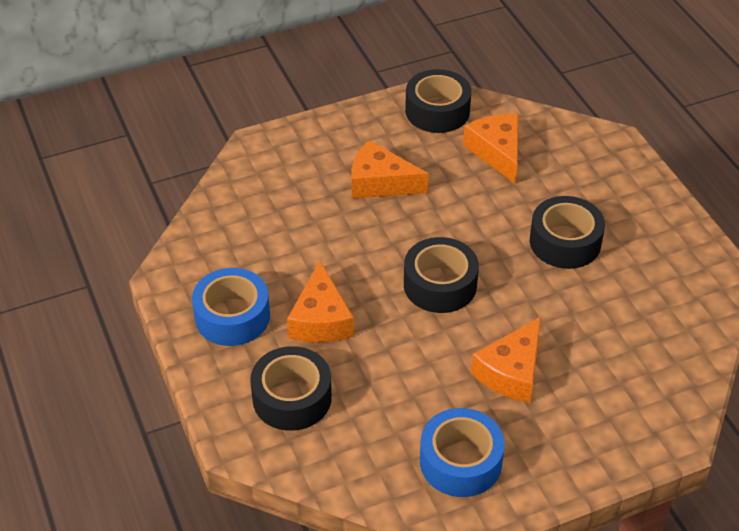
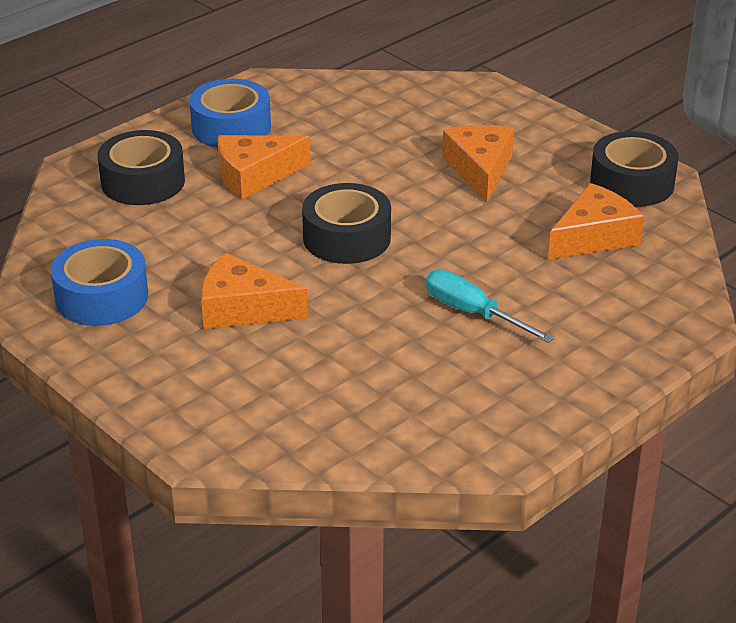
camera: 70 degrees right, 10 degrees down
black tape [530,196,605,269] -> turquoise screwdriver [425,270,554,343]

